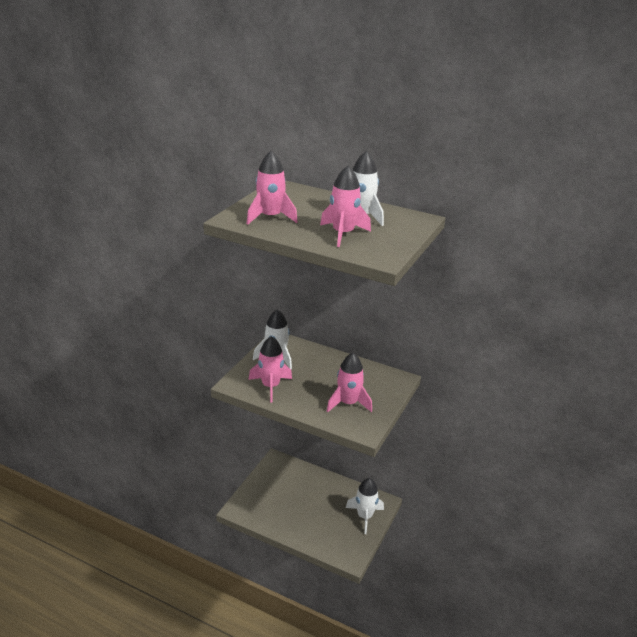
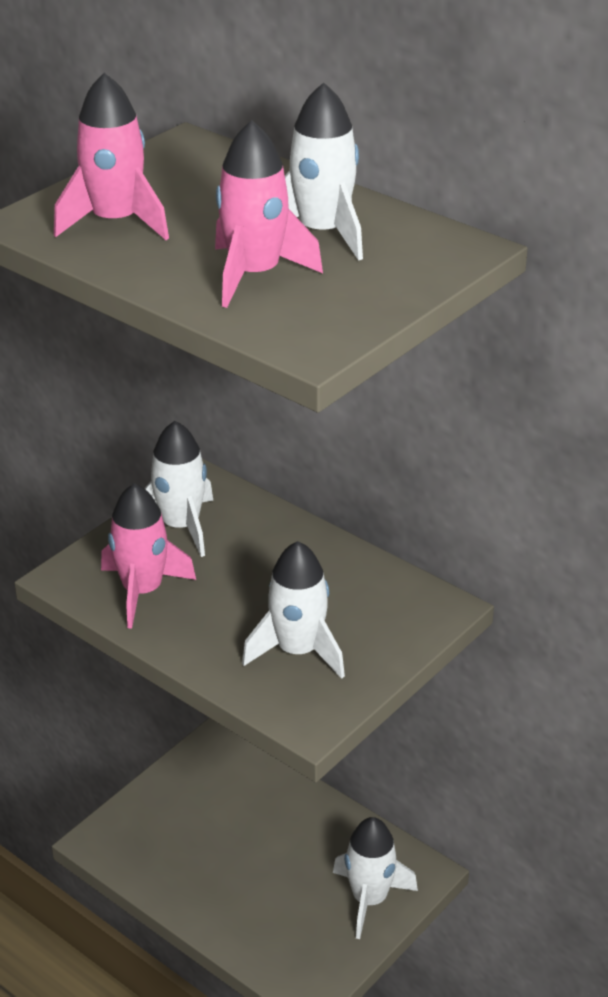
camera: 15 degrees right, 5 degrees up
pink rocket [327,353,372,412] -> white rocket [242,541,345,679]

